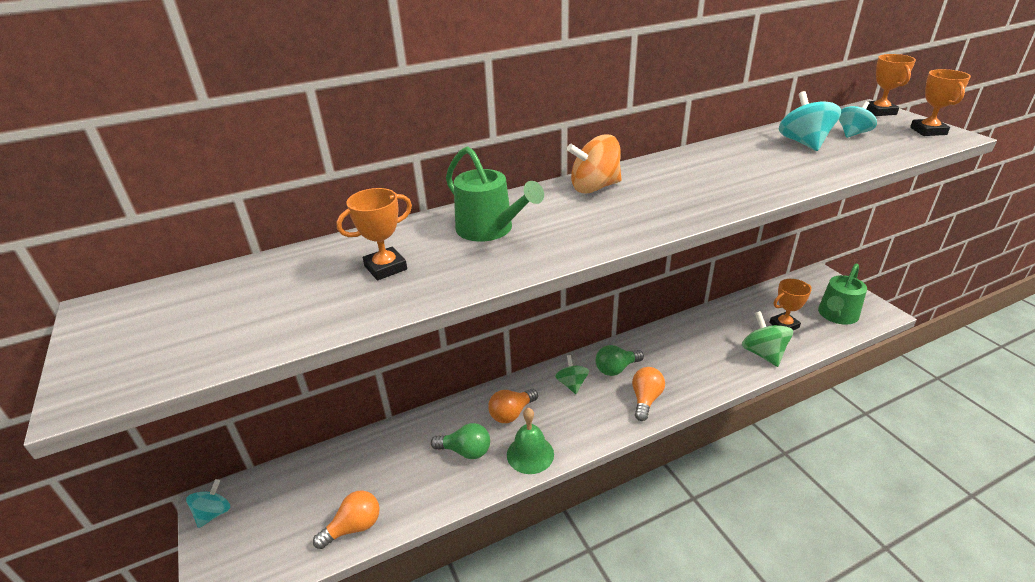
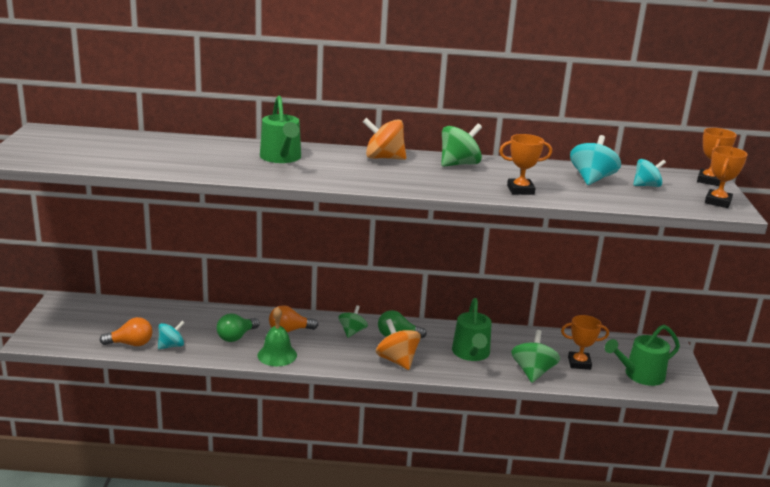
camera: 25 degrees right, 10 degrees down
turquoise spinning top [186,479,230,528] -> turquoise spinning top moved to [158,321,185,349]
orange trophy [336,188,412,281] -> orange trophy moved to [499,134,552,195]
green light bulb [431,423,490,459] -> green light bulb turned 90 degrees clockwise [217,313,260,342]
orange light bulb [632,367,665,421] -> orange spinning top [376,319,421,370]
none -> green spinning top [441,124,482,167]
none -> green watering can [452,298,492,361]

